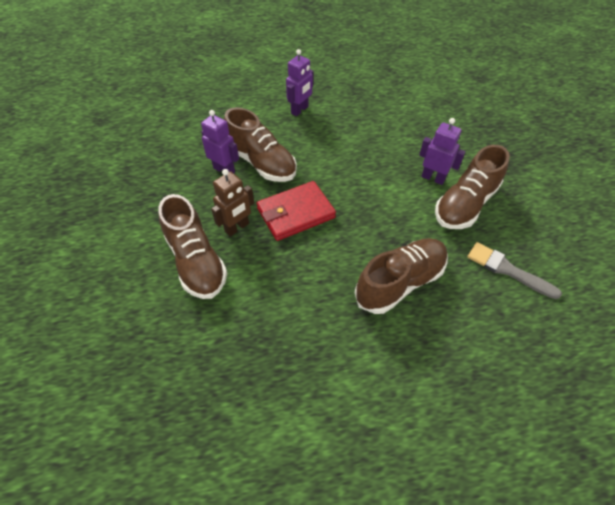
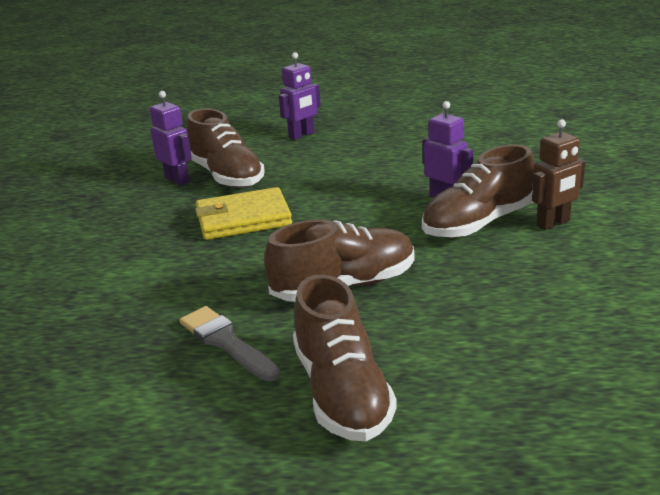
camera: 15 degrees right, 25 degrees down
brown shoe [158,194,227,299] -> brown shoe moved to [293,274,397,441]
brown robot [211,169,254,237] -> brown robot moved to [532,119,585,230]
red wallet [257,181,336,241] -> yellow wallet [195,187,292,240]
grey brush [467,242,562,299] -> grey brush moved to [180,306,280,381]

